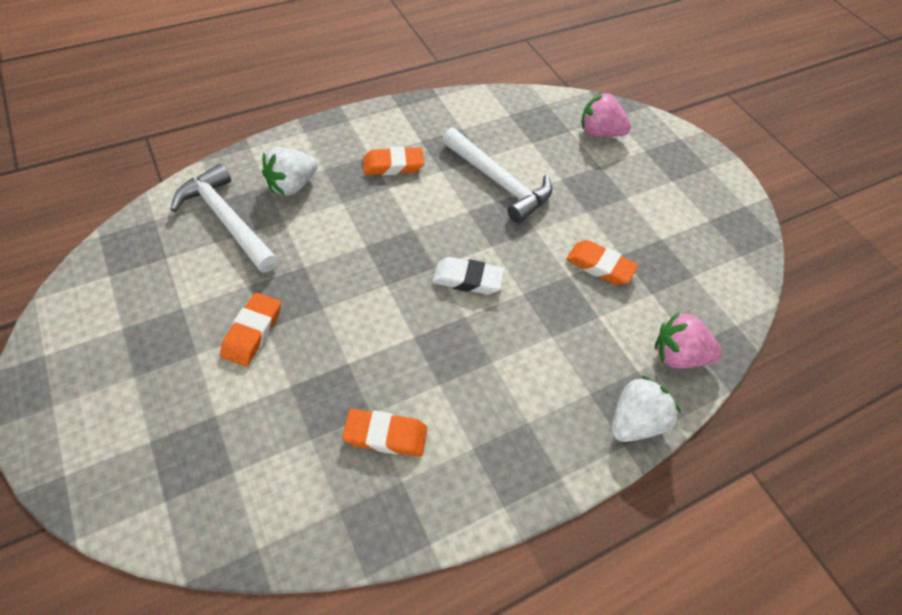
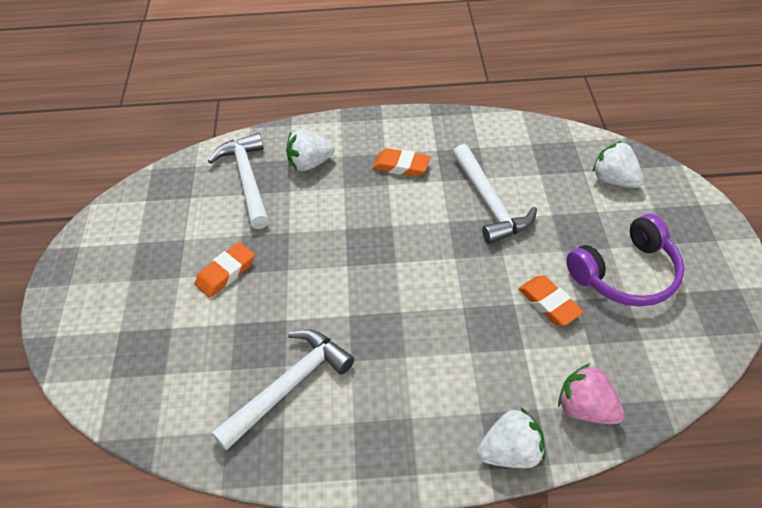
camera: 30 degrees right, 5 degrees down
orange eraser [342,409,427,457] -> white hammer [211,329,354,451]
white eraser [433,257,504,295] -> none
pink strawberry [581,92,631,137] -> white strawberry [592,141,644,188]
none -> purple headphones [566,214,684,307]

